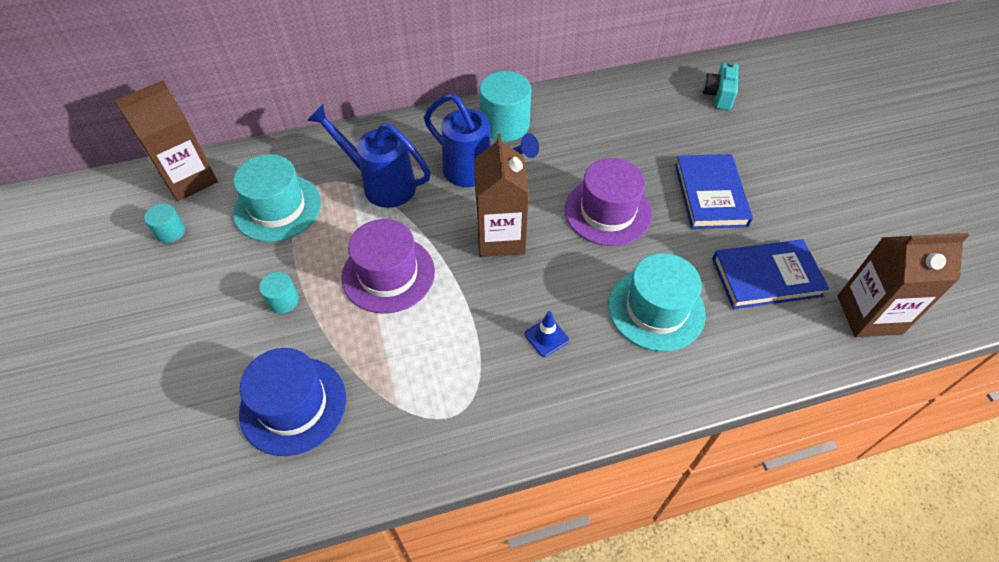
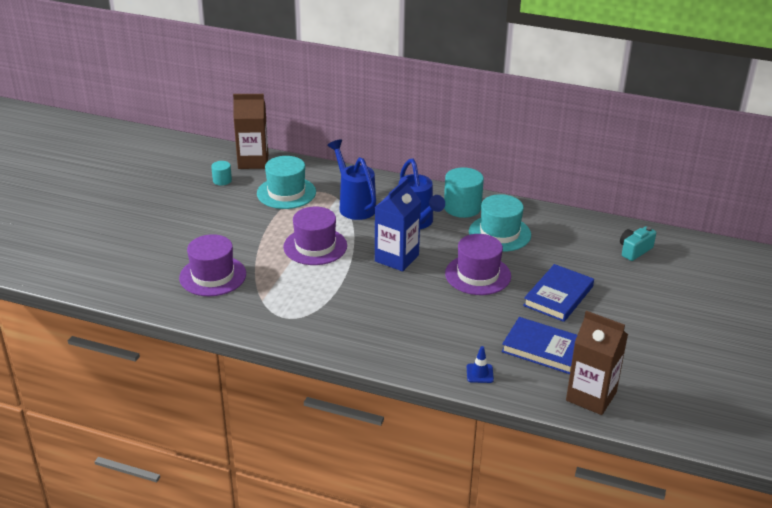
camera: 35 degrees right, 20 degrees down
blue hat [239,348,346,456] -> purple hat [179,234,246,296]
turquoise cylinder [259,272,299,314] -> none
brown carton [474,134,529,257] -> blue carton [375,178,421,271]
blue traffic cone [525,311,569,357] -> blue traffic cone moved to [467,346,494,383]
turquoise hat [608,253,706,351] -> turquoise hat moved to [469,194,531,252]

